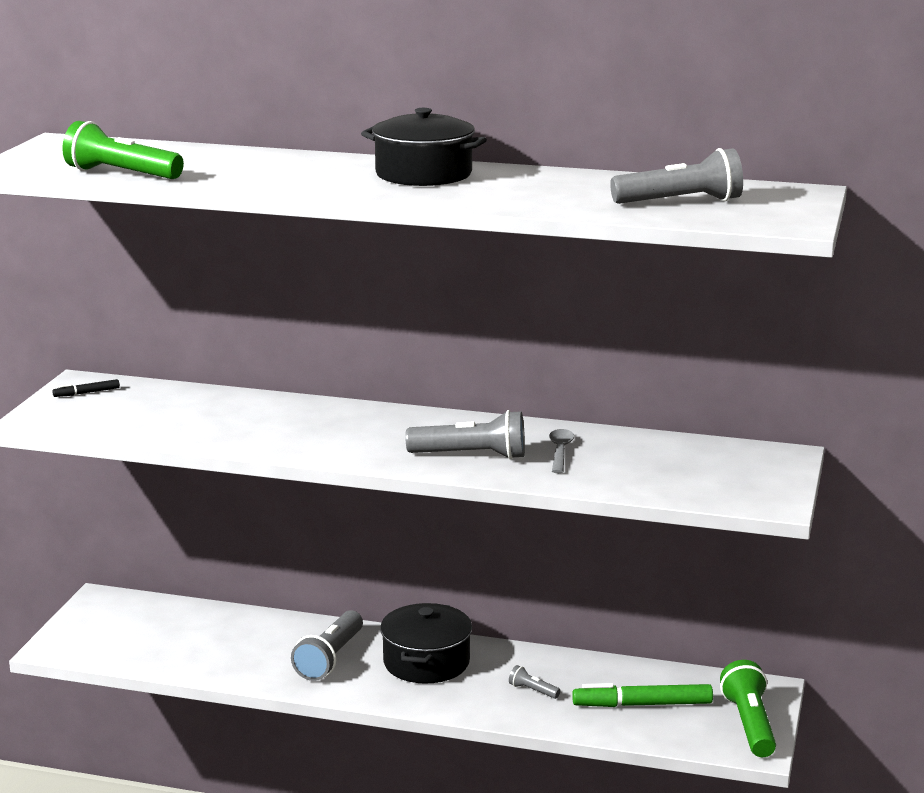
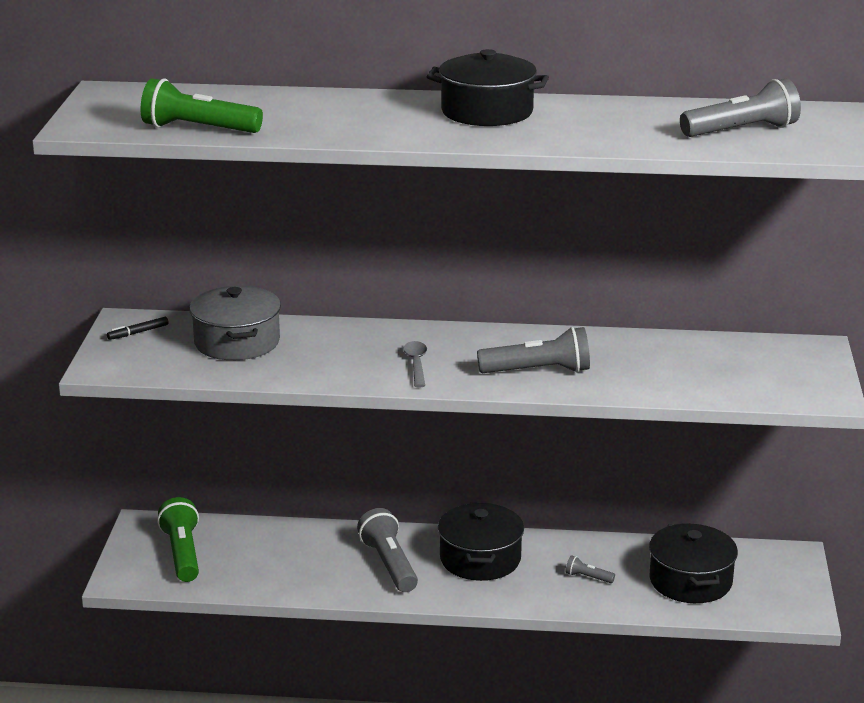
camera: 10 degrees left, 5 degrees up
grey flashlight [291,610,363,681] -> grey flashlight turned 150 degrees clockwise [357,508,418,592]
grey spoon [549,429,574,473] -> grey spoon moved to [403,341,427,387]
green marker [572,683,713,707] -> black pot [649,523,738,603]
green flashlight [720,660,776,757] -> green flashlight moved to [157,497,199,582]
none -> grey pot [189,286,281,360]

